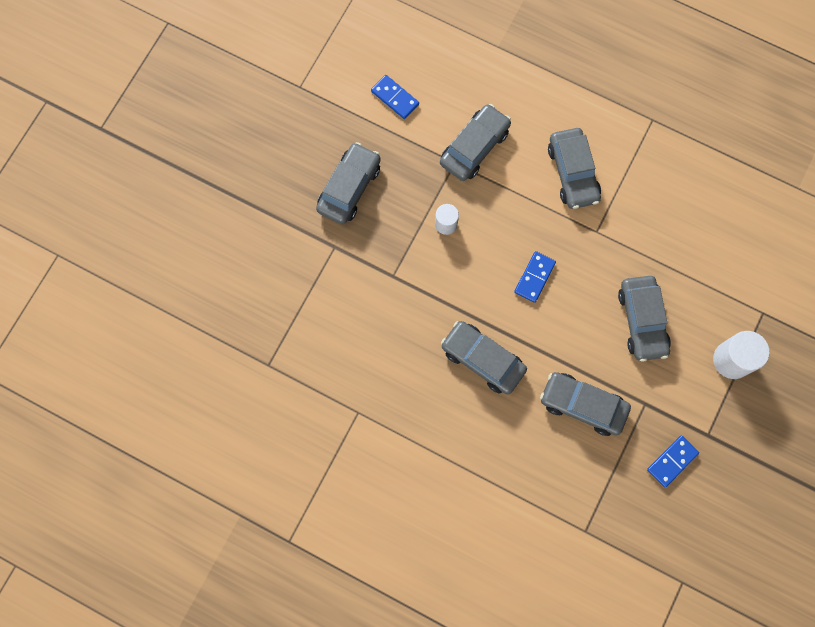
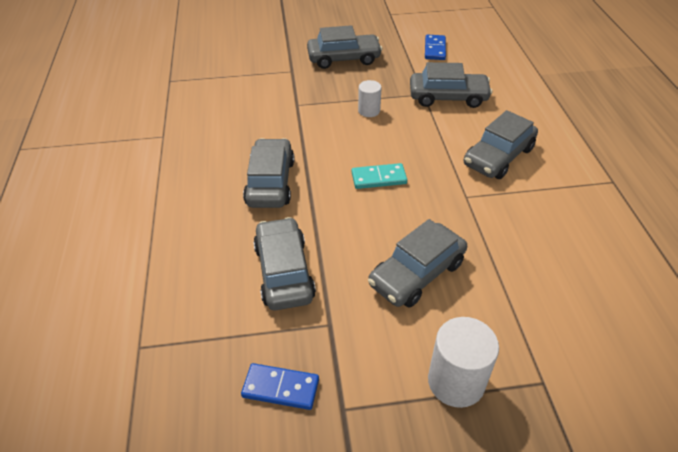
camera: 55 degrees right, 30 degrees down
blue domino [514,251,556,303] -> turquoise domino [352,163,407,189]

